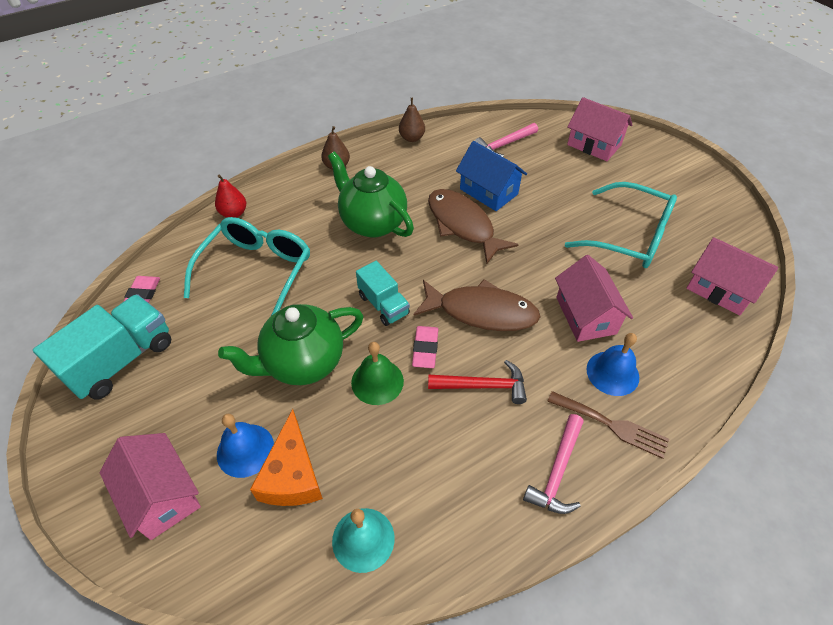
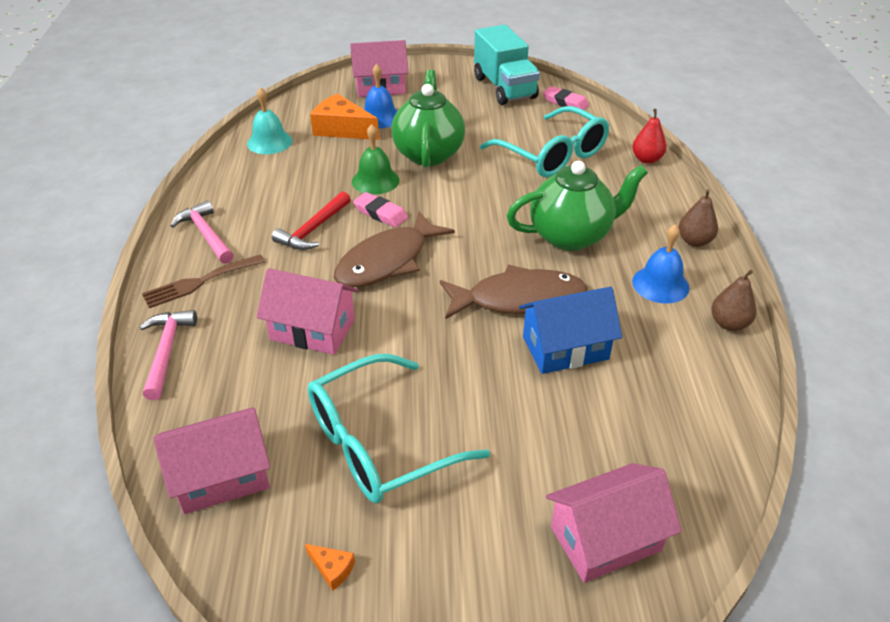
camera: 120 degrees right, 10 degrees down
turquoise truck [356,261,410,326] -> none
pink hammer [475,123,538,157] -> pink hammer moved to [139,310,197,400]
blue bell [586,333,639,396] -> blue bell moved to [632,224,689,304]
none -> orange cheese [305,544,355,591]

